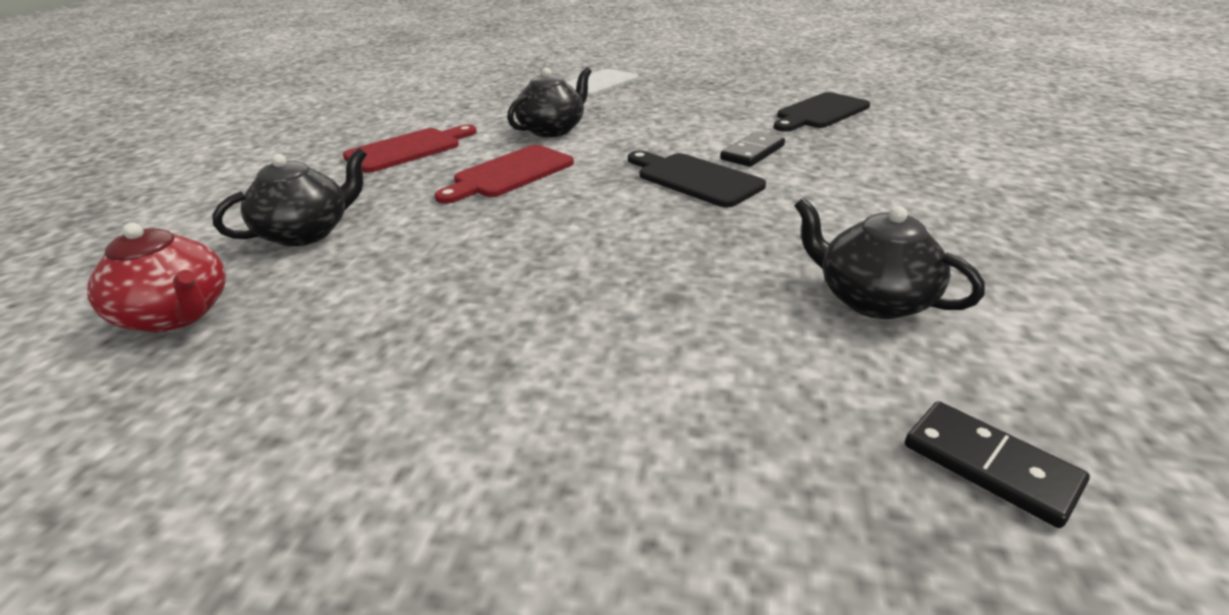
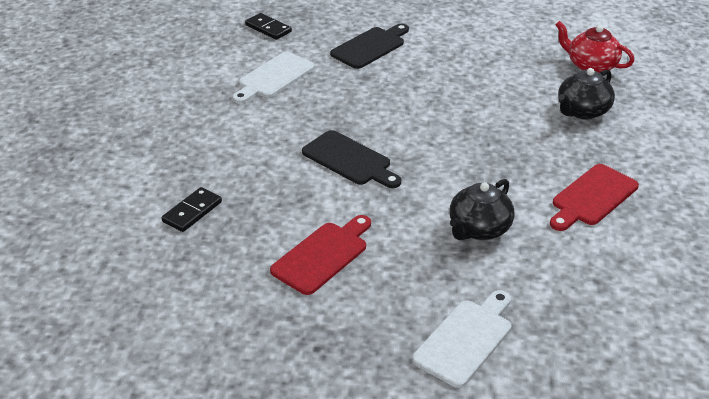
camera: 175 degrees right, 5 degrees up
red cutting board [435,145,574,204] -> red cutting board moved to [270,215,371,295]
black domino [720,132,785,167] -> black domino moved to [162,187,222,232]
black cutting board [774,92,870,132] -> black cutting board moved to [330,24,409,69]
black teapot [794,197,985,319] -> white cutting board [232,52,315,104]

